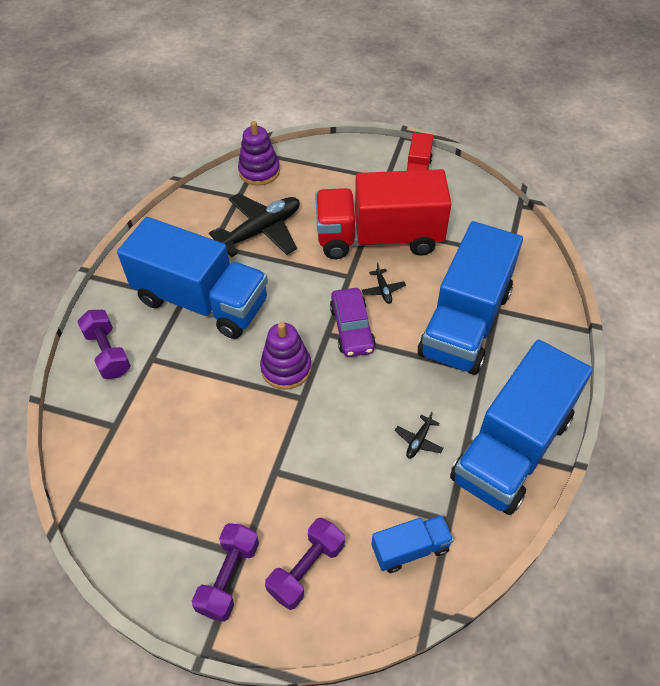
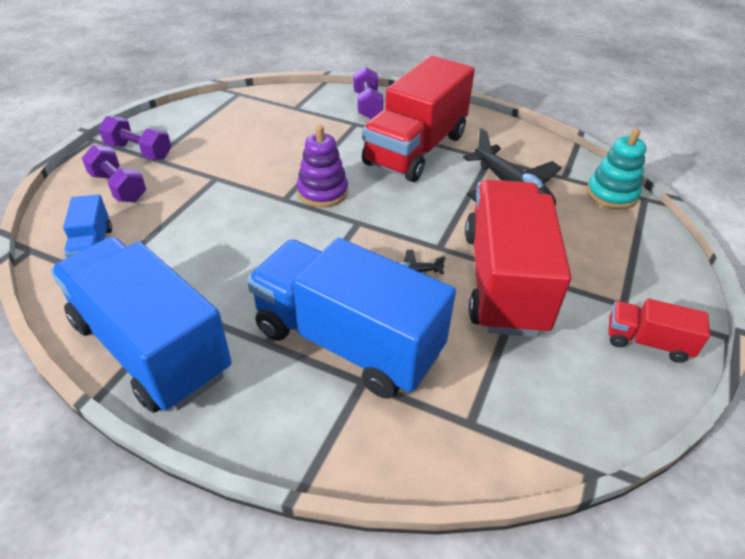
camera: 95 degrees right, 10 degrees down
purple dumbbell [77,310,131,379] -> purple dumbbell turned 75 degrees counterclockwise [353,67,384,119]
blue truck [117,217,268,339] -> red truck [362,56,475,182]
purple stacking toy [238,121,280,186] -> turquoise stacking toy [587,128,646,209]
purple car [330,288,376,357] -> none
black plane [395,412,444,459] -> none

